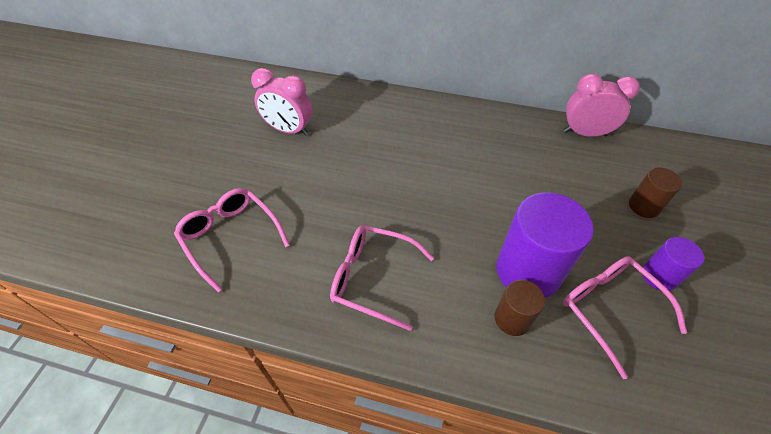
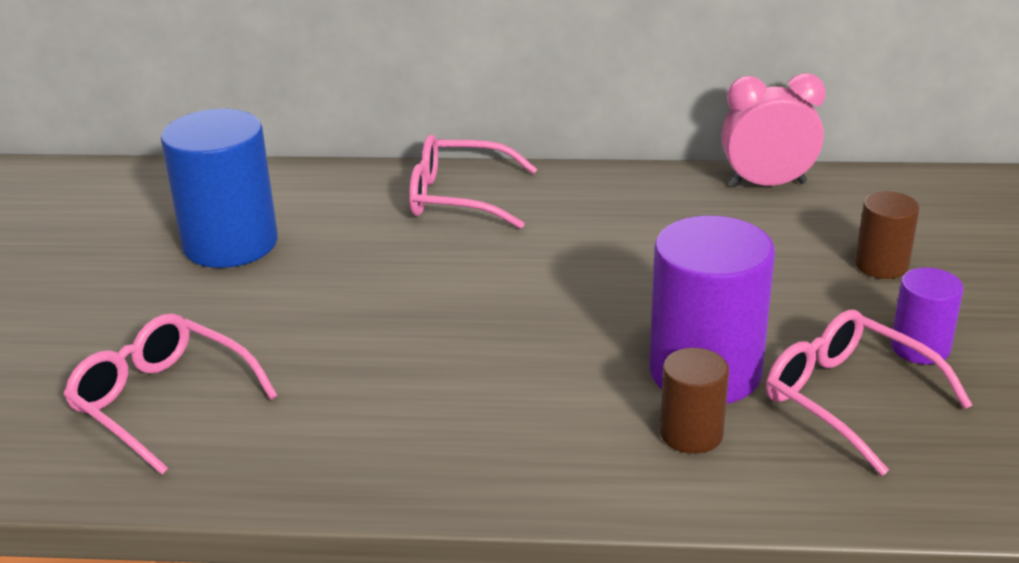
camera: 10 degrees left, 20 degrees down
pink clock [251,68,312,136] -> blue cylinder [161,109,278,268]
pink glasses [330,225,434,331] -> pink glasses moved to [409,135,537,229]

